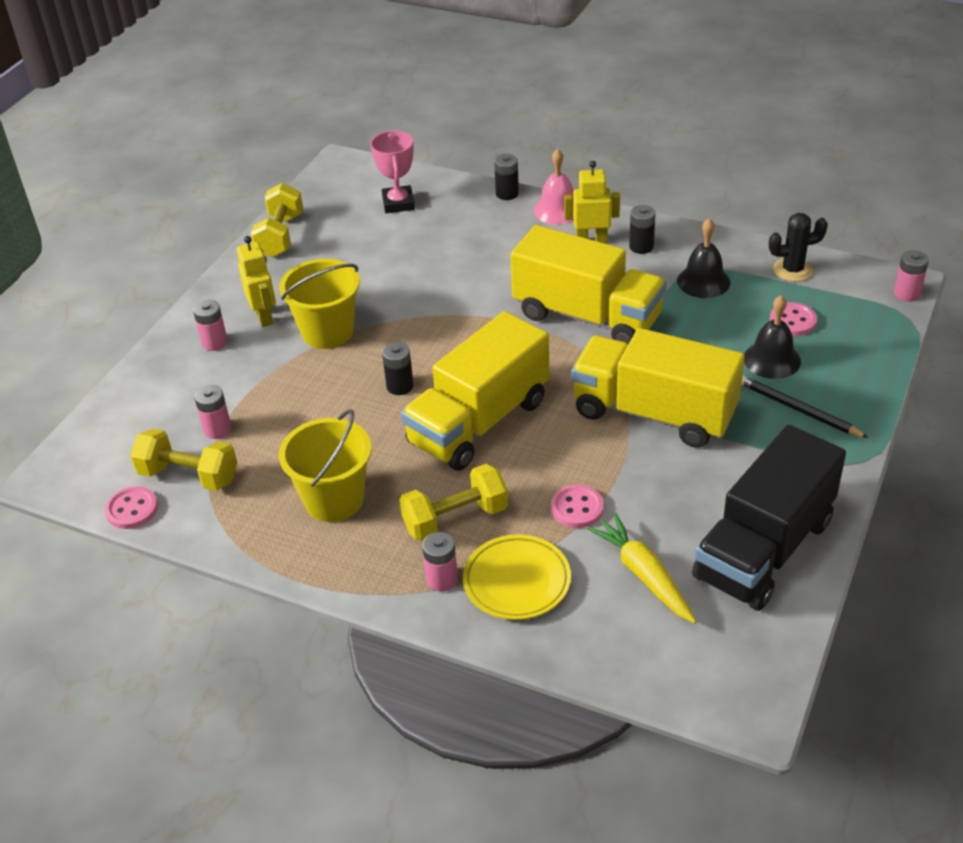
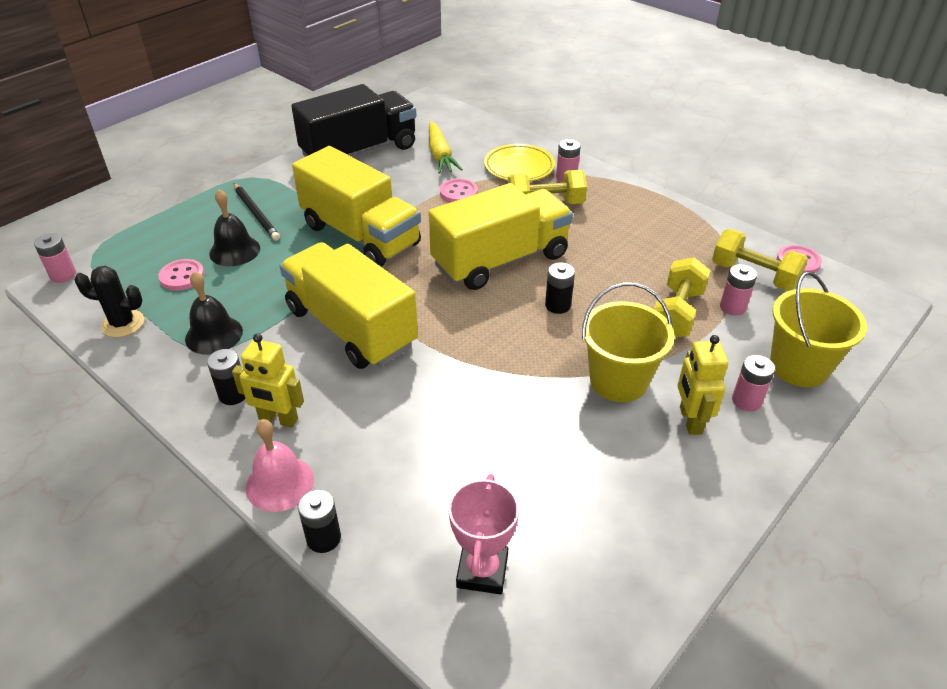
camera: 165 degrees left, 0 degrees up
yellow dumbbell [251,183,303,257] -> yellow dumbbell moved to [654,257,711,337]
yellow bucket [279,409,372,522] -> yellow bucket moved to [770,271,867,387]

